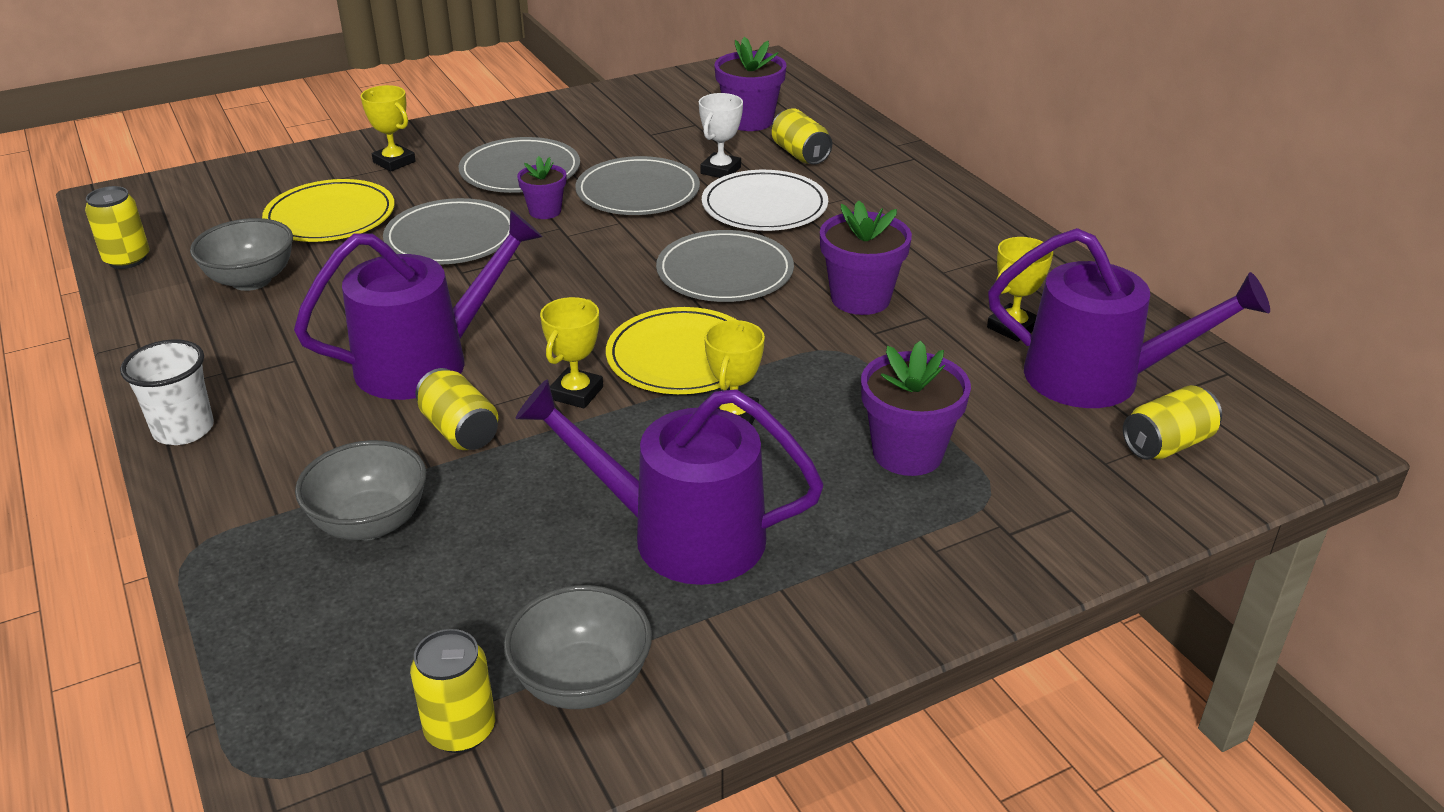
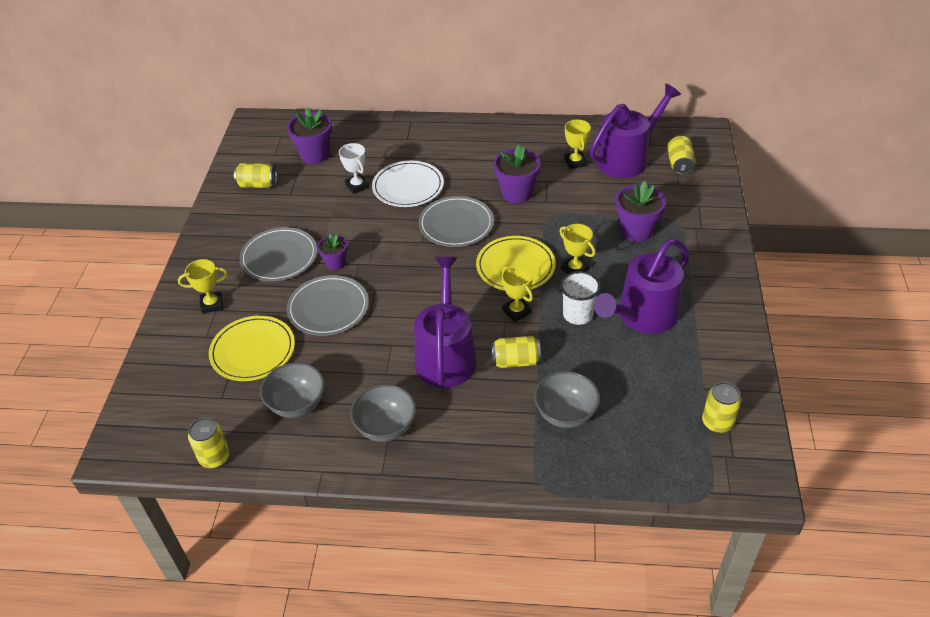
camera: 55 degrees left, 10 degrees up
white cup [120,339,214,445] -> white cup moved to [560,271,601,325]
grey bowl [504,585,652,709] -> grey bowl moved to [350,384,416,442]
grey plate [575,156,700,215] -> none
yellow can [772,108,832,165] -> yellow can moved to [234,163,277,188]

